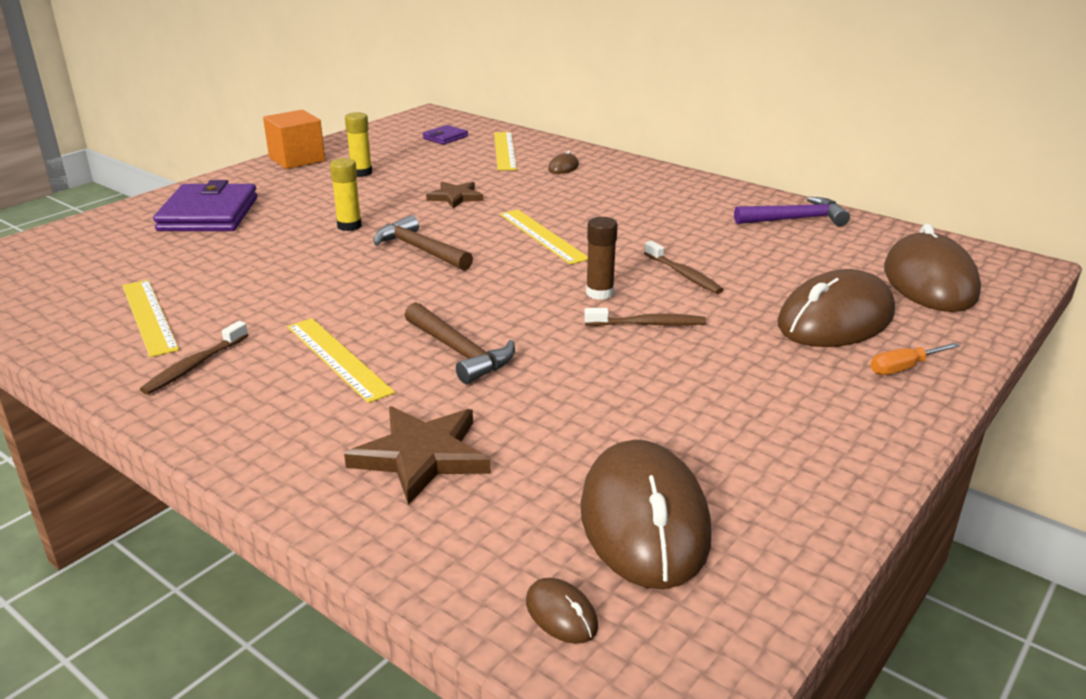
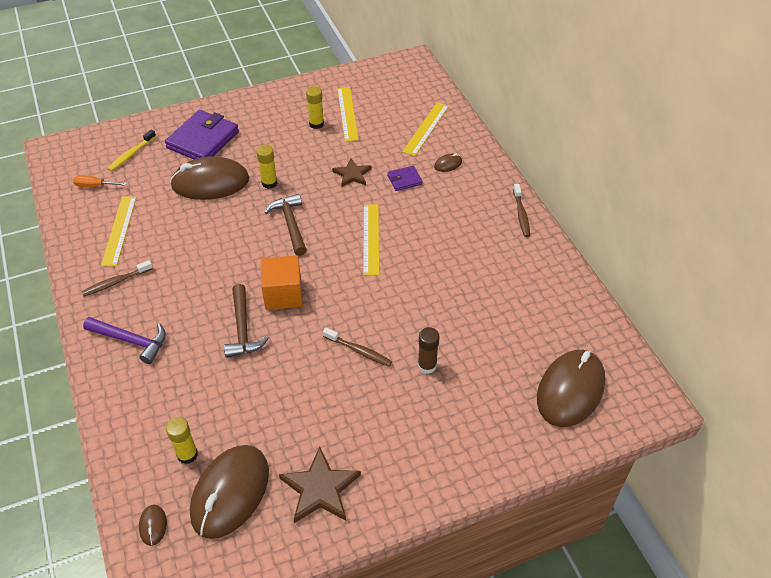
camera: 30 degrees right, 20 degrees up
orange cube [263,110,325,169] -> orange cube moved to [261,255,303,310]
yellow ruler [287,318,395,403] -> yellow ruler moved to [337,87,359,142]
brown star [344,406,490,505] -> brown star moved to [279,447,361,523]
purple wallet [422,125,468,145] -> purple wallet moved to [387,166,423,191]
brown glue stick [586,217,618,300] -> brown glue stick moved to [418,327,440,374]
brown toothbrush [644,241,723,294] -> brown toothbrush moved to [513,184,530,237]
purple hammer [734,197,850,226] -> purple hammer moved to [83,317,166,364]
brown mouse [778,269,895,347] -> brown mouse moved to [170,156,249,200]
orange screwdriver [870,343,960,375] -> orange screwdriver moved to [73,175,127,187]
none -> yellow toothbrush [107,130,156,171]
none -> yellow glue stick [166,417,198,464]

